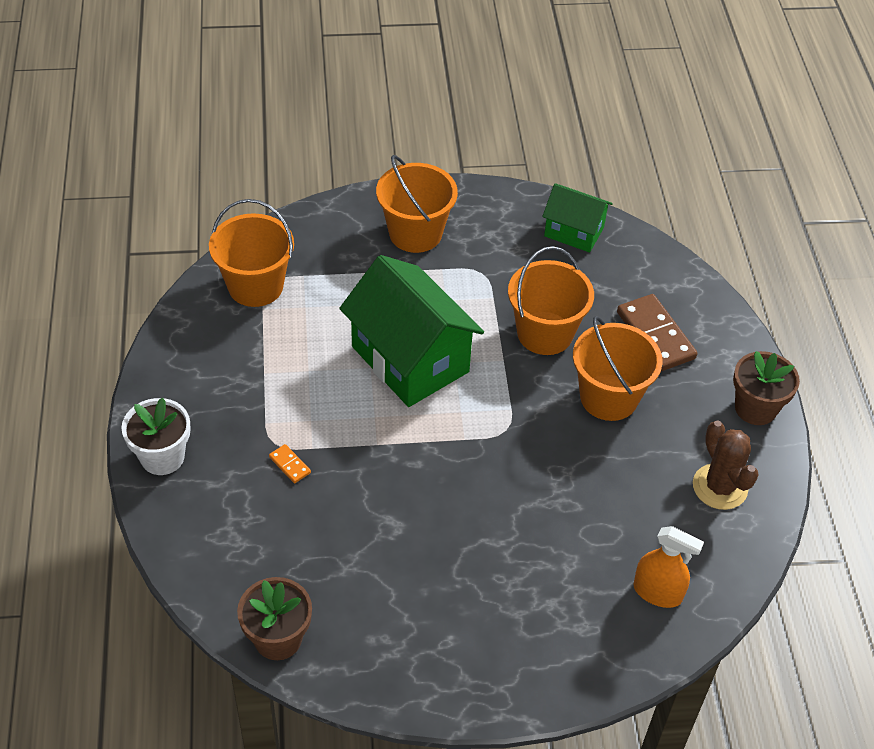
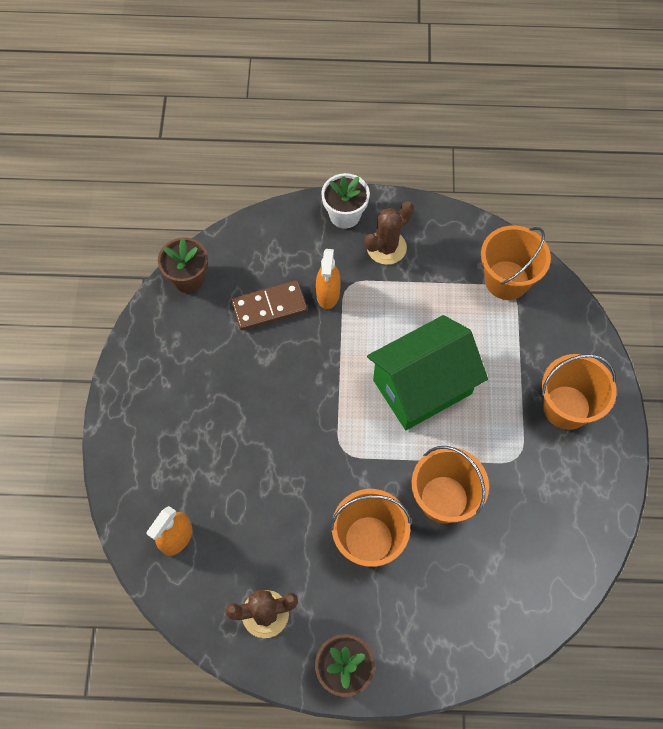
camera: 100 degrees right, 15 degrees up
orange domino [269,444,311,483] -> orange spray bottle [316,249,341,309]
green house [542,183,613,253] -> none
brown domino [617,294,697,371] -> brown domino moved to [231,280,308,331]
none -> brown cactus [365,201,414,265]

